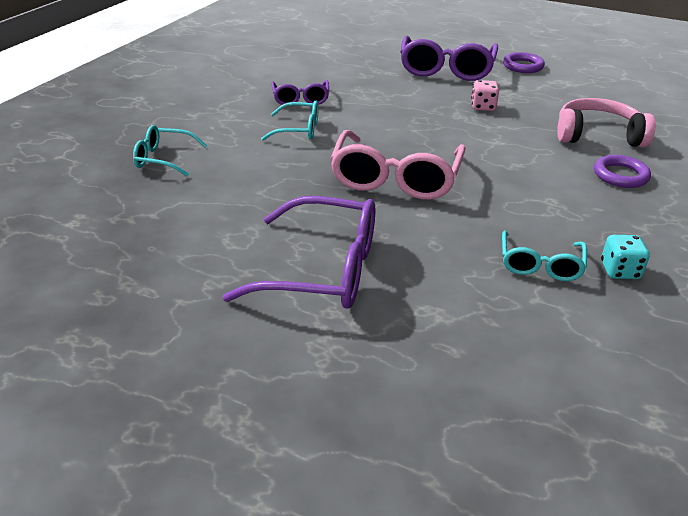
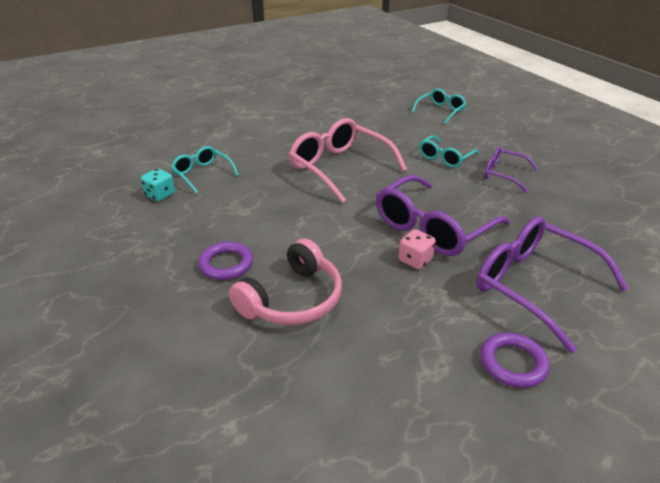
camera: 125 degrees right, 0 degrees up
purple glasses [222,196,375,309] -> purple glasses moved to [376,175,510,256]

